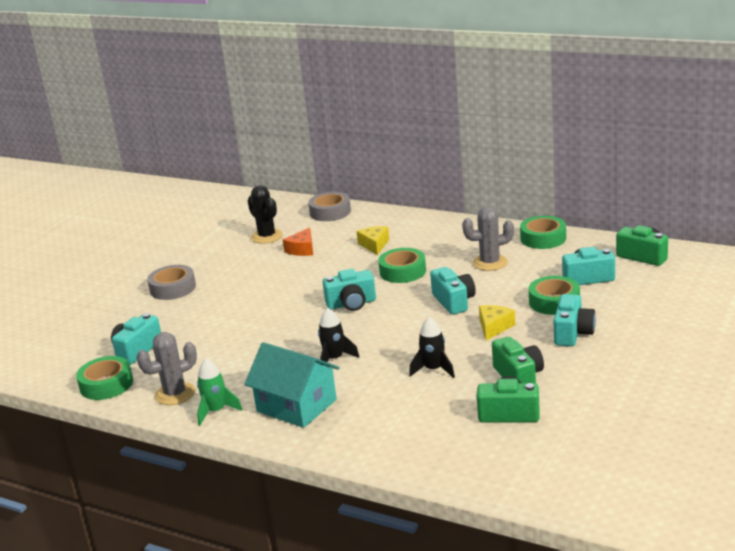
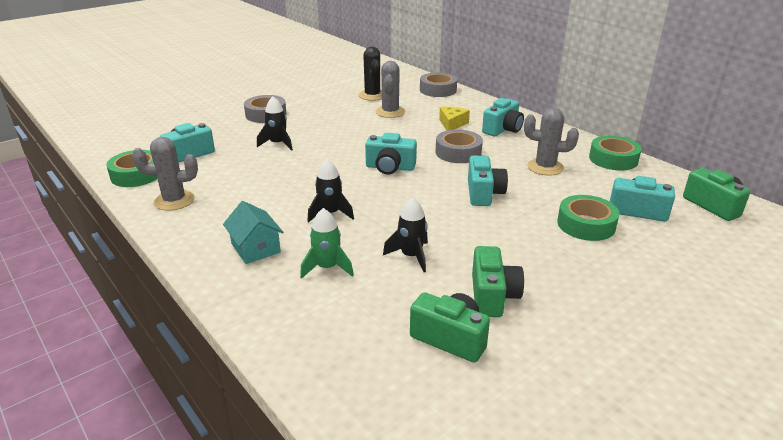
camera: 20 degrees right, 5 degrees up
green rocket [197,358,243,426] -> green rocket moved to [300,208,354,279]
turquoise house [244,342,340,428] -> turquoise house [223,201,284,264], size x0.63
orange cheese [283,228,313,256] -> grey cactus [376,61,405,118]
green tape [378,248,426,283] -> grey tape [435,130,483,163]
yellow cheese [479,305,516,341] -> none
turquoise camera [554,294,596,346] -> turquoise camera moved to [482,98,524,136]
none -> black rocket [257,97,293,151]

